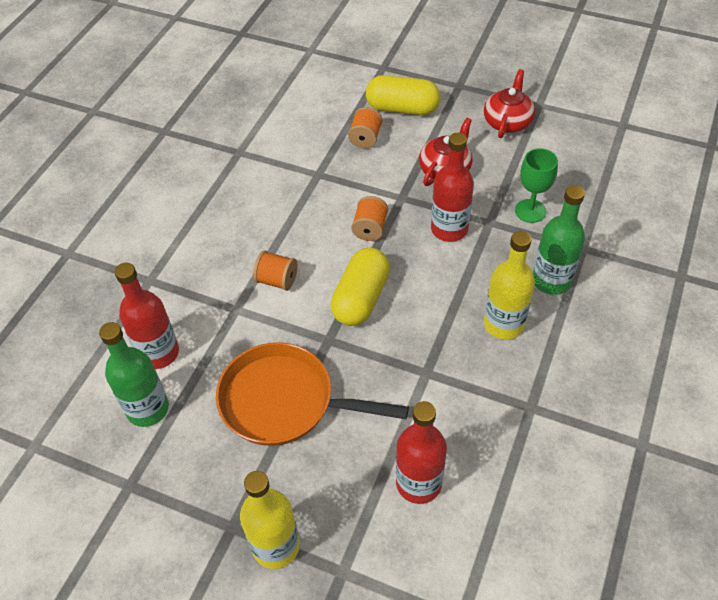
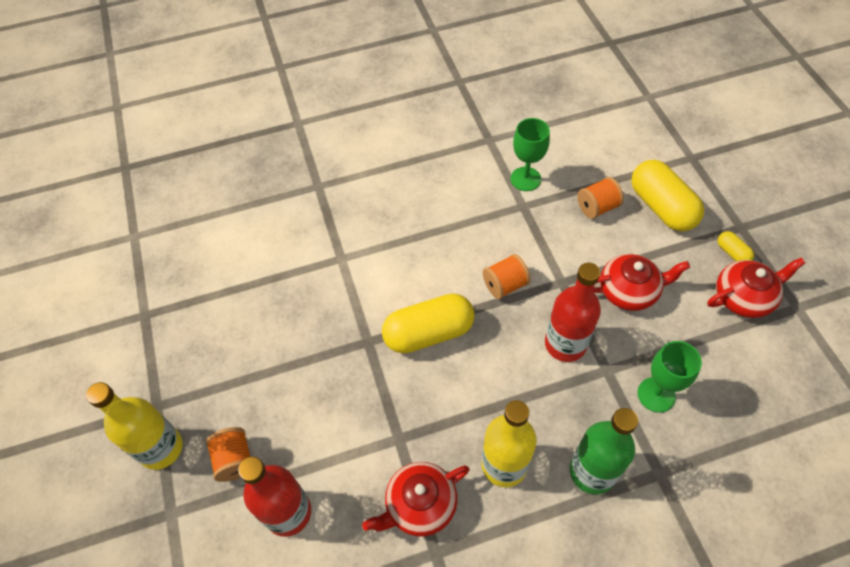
camera: 50 degrees right, 5 degrees up
green bottle [99,322,169,427] -> none
red bottle [115,263,179,369] -> none
orange pan [216,342,409,446] -> none
orange spool [253,251,297,291] -> orange spool moved to [206,427,251,482]
none -> red teapot [362,462,470,536]
none -> green goblet [510,118,550,191]
none -> yellow capsule [718,231,754,261]

